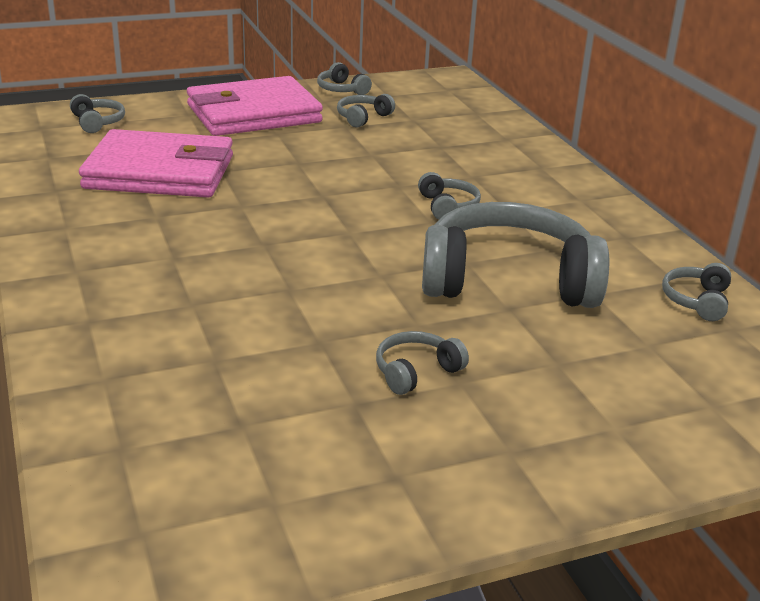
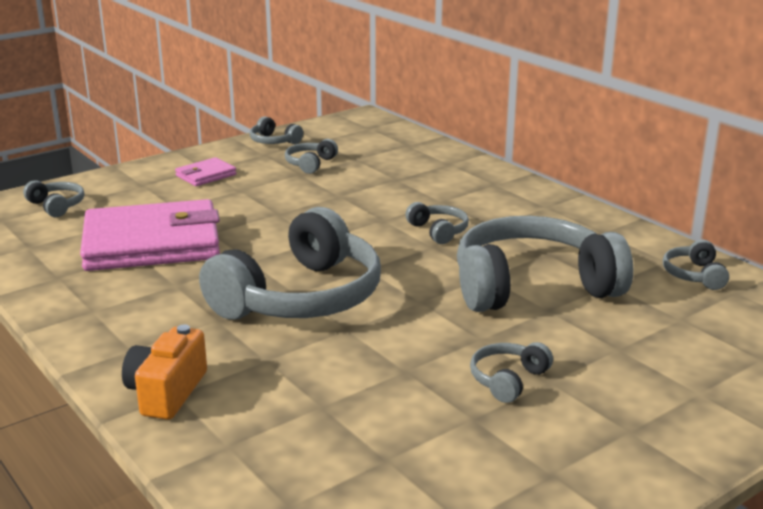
camera: 15 degrees left, 5 degrees down
pink wallet [187,76,323,136] -> pink wallet [175,157,237,186], size x0.44
none -> orange camera [122,324,207,420]
none -> grey headphones [199,207,381,320]

